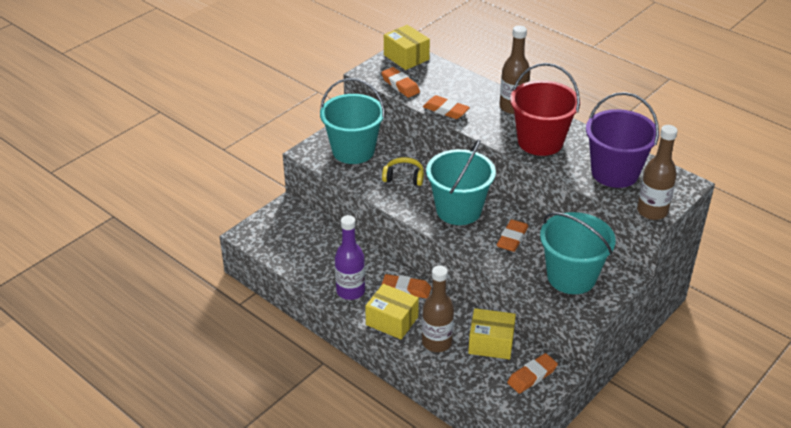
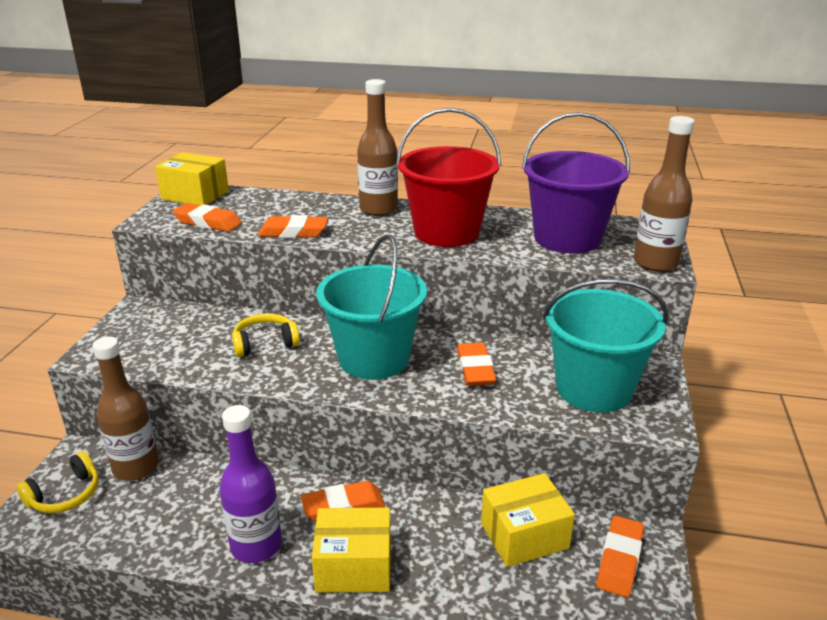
camera: 30 degrees left, 10 degrees down
turquoise bucket [320,78,385,164] -> none
brown bottle [422,266,454,352] -> brown bottle moved to [92,337,159,480]
none -> yellow headphones [16,451,99,513]

